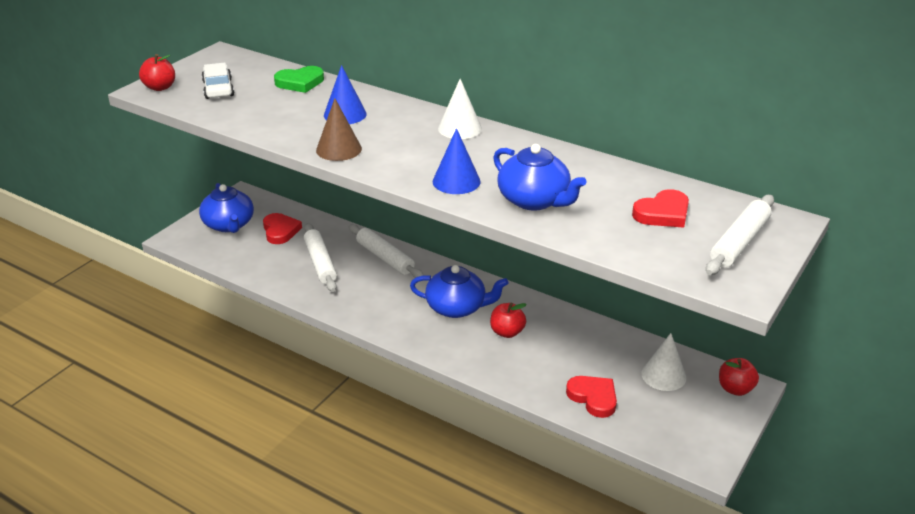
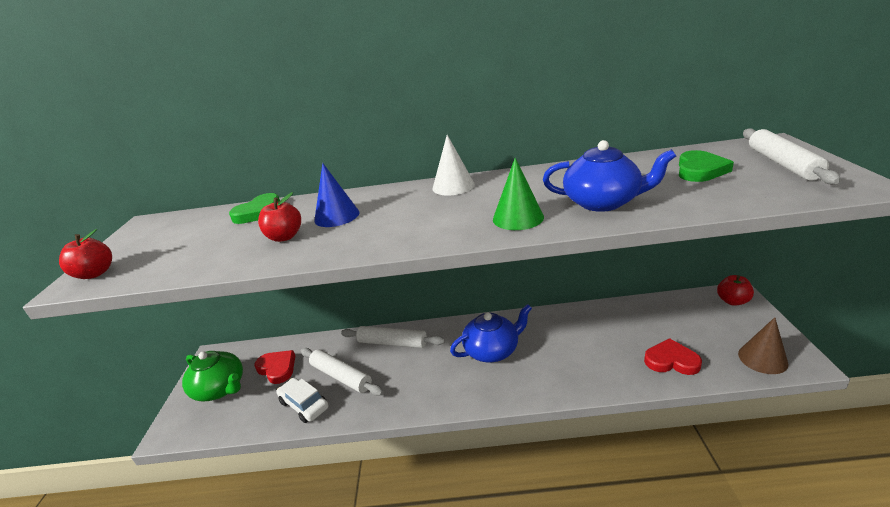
camera: 30 degrees left, 5 degrees down
blue teapot [199,183,254,233] -> green teapot [182,351,243,402]
white car [202,63,234,99] -> white car moved to [276,378,329,423]
brown cone [316,98,362,161] -> brown cone moved to [738,317,789,374]
blue cone [433,128,481,194] -> green cone [493,158,544,230]
red apple [490,303,527,338] -> red apple moved to [258,192,301,242]
red heart [632,189,689,228] -> green heart [679,150,734,182]
white cone [641,333,687,391] -> none

